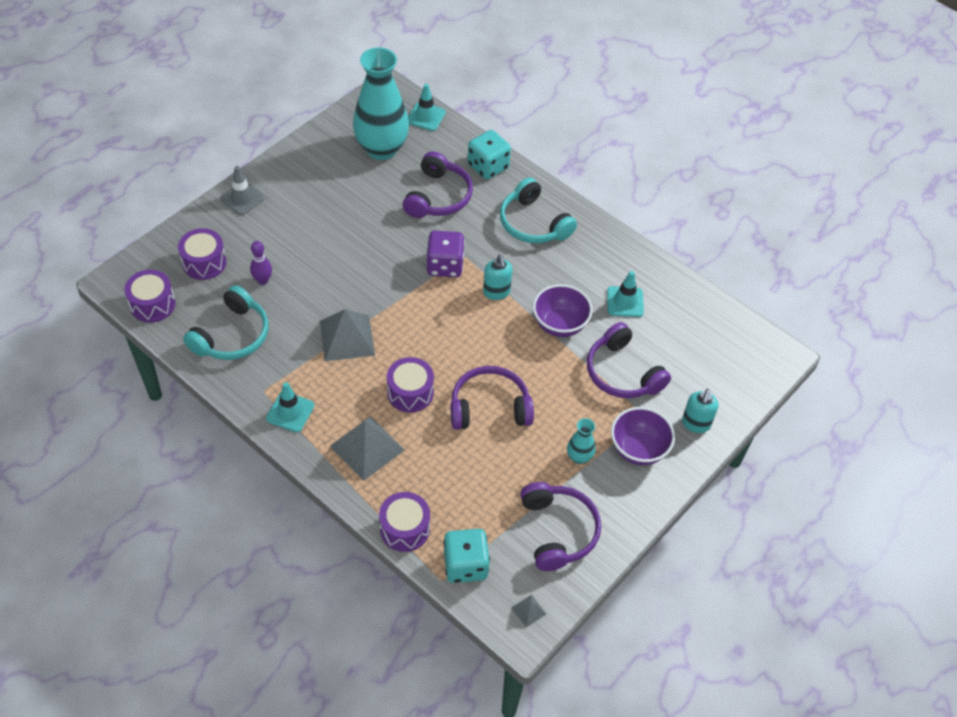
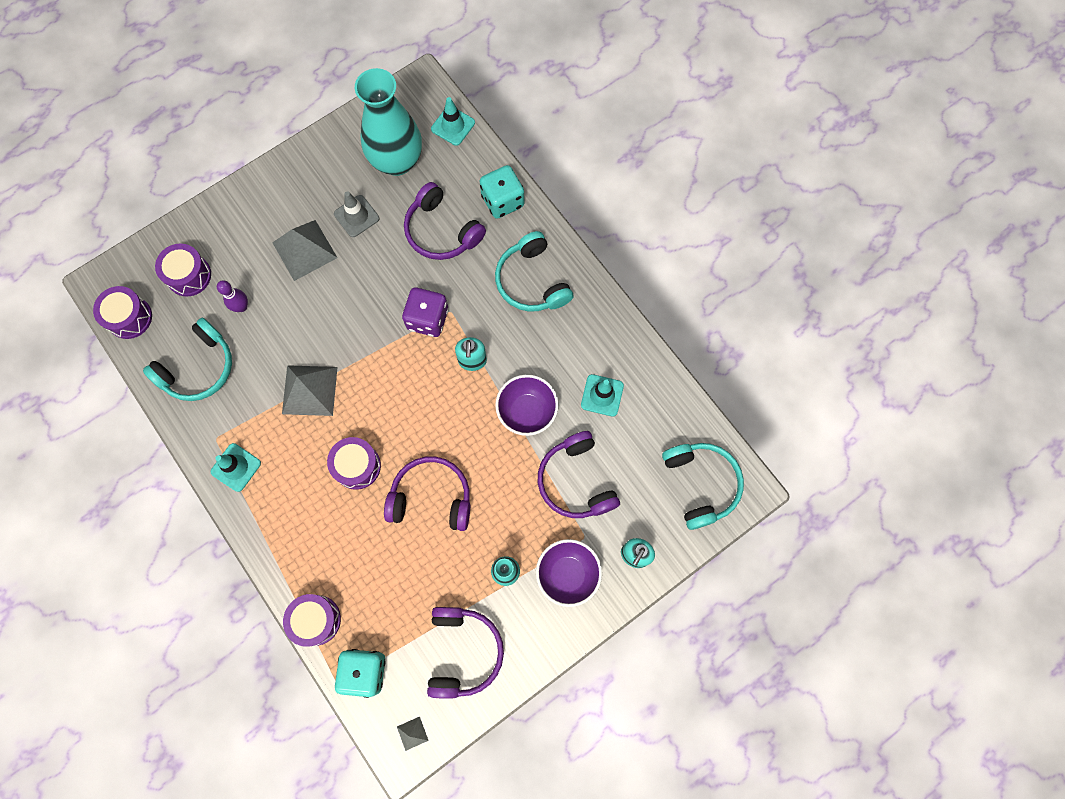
camera: 15 degrees right, 20 degrees up
grey traffic cone [220,166,265,215] -> grey traffic cone moved to [334,191,379,237]
grey pyramid [330,416,404,481] -> grey pyramid moved to [272,220,337,281]
purple headphones [403,151,473,218] -> purple headphones turned 105 degrees clockwise [404,182,486,260]
none -> turquoise headphones [662,443,744,530]

